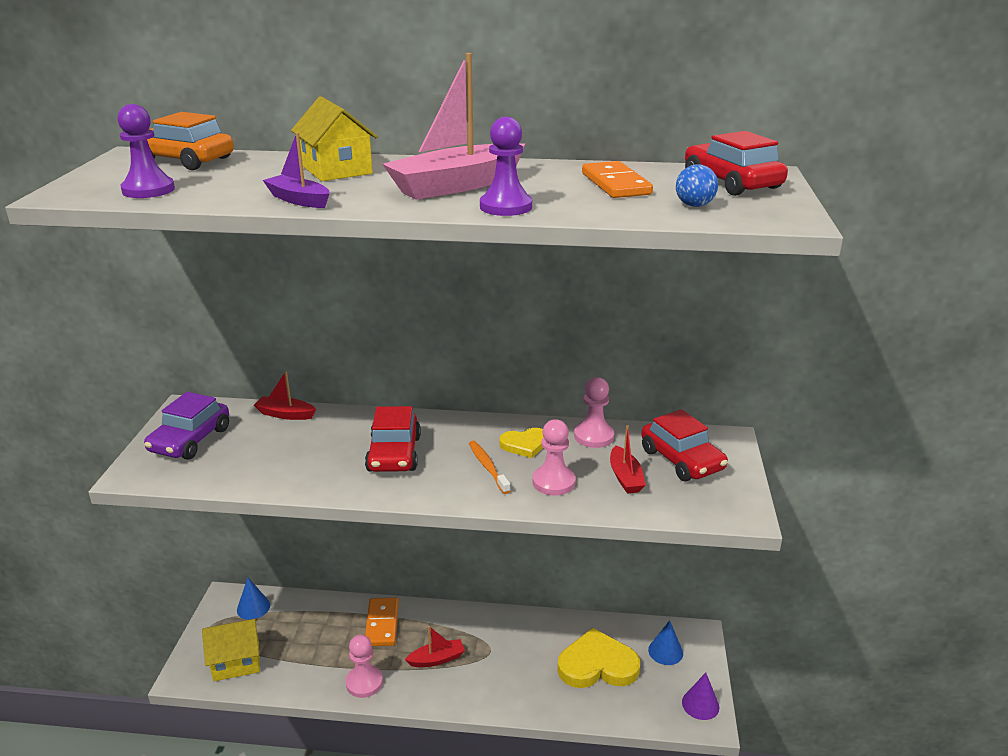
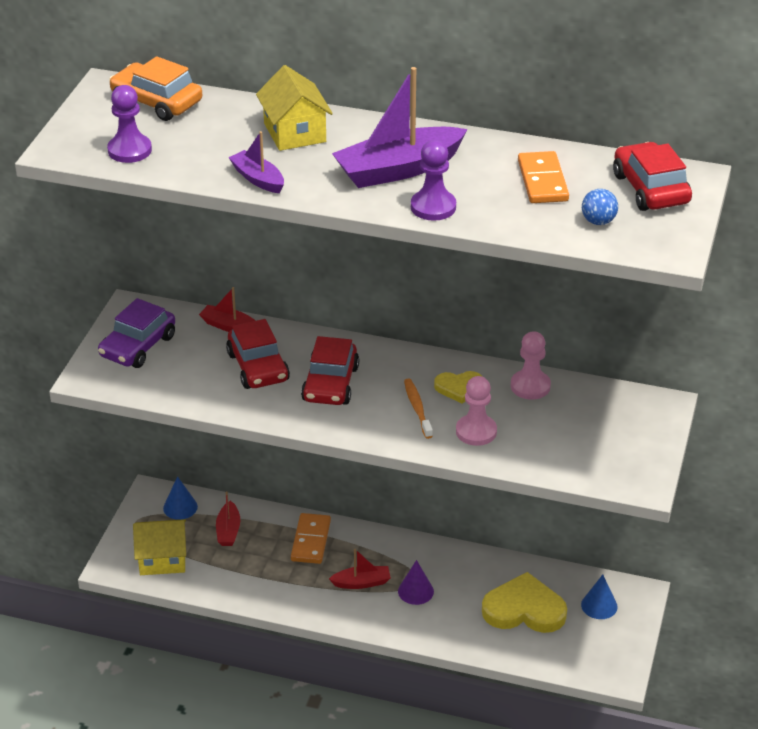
camera: 10 degrees right, 10 degrees up
pink pawn [346,635,383,698] -> none
pink boat [382,53,525,200] -> purple boat [332,67,468,188]
red boat [610,425,646,494] -> red boat moved to [216,492,240,546]
red car [641,409,728,481] -> red car moved to [226,319,290,389]
purple cone [682,673,719,720] -> purple cone moved to [398,560,434,605]

